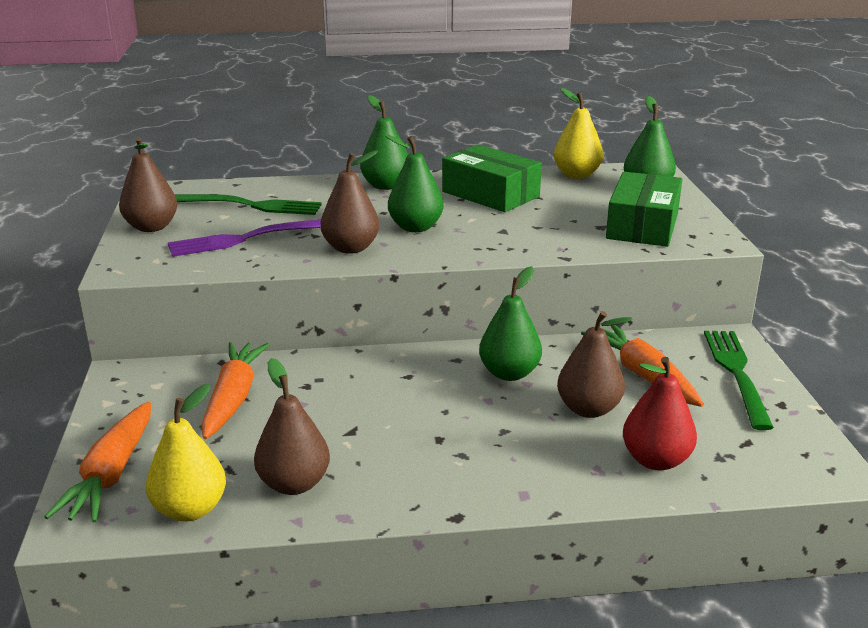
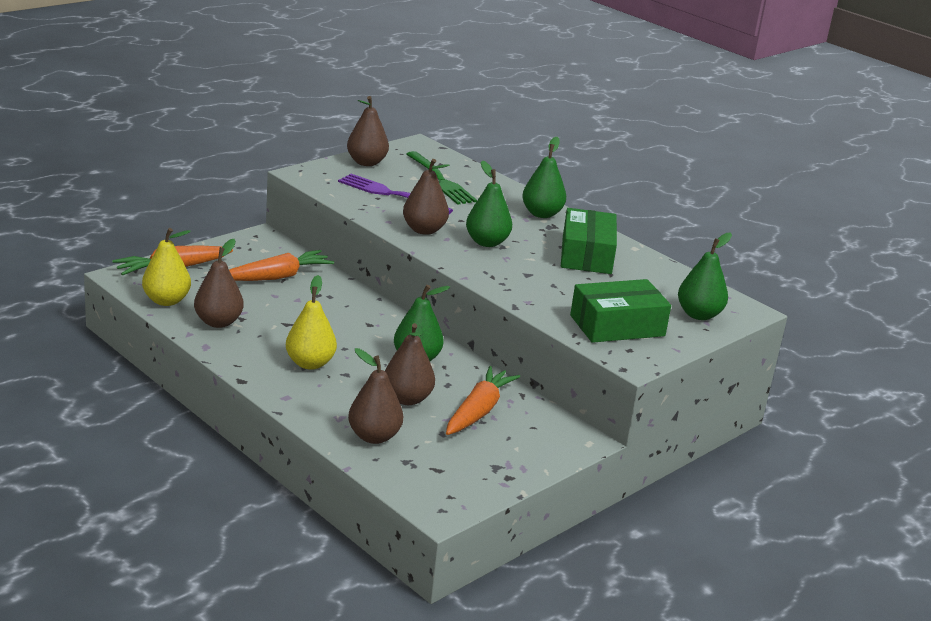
camera: 50 degrees right, 0 degrees up
yellow pear [554,88,603,179] -> yellow pear moved to [286,275,337,370]
red pear [623,357,697,470] -> brown pear [348,348,403,444]
green fork [704,331,774,430] -> none

